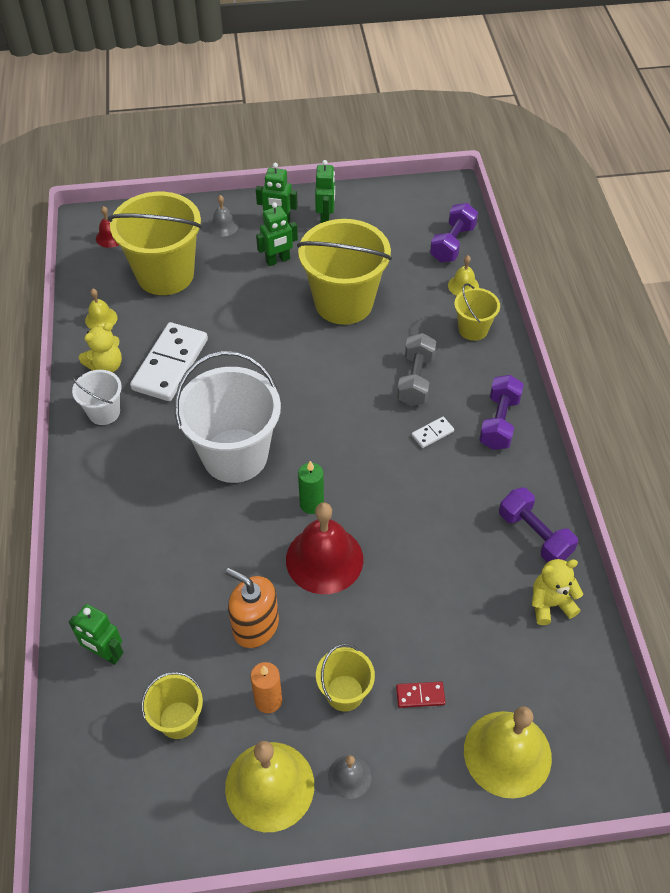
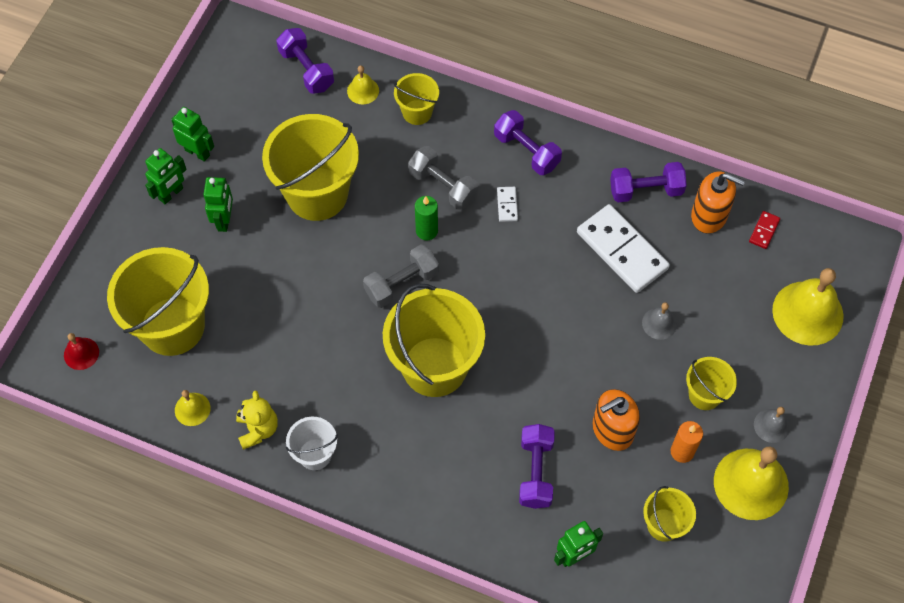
camera: 60 degrees left, 10 degrees up
white domino [130,322,208,401] -> white domino moved to [577,204,670,293]
white bucket [175,351,281,483] -> yellow bucket [383,284,485,397]
grey bell [209,195,239,236] -> grey bell moved to [642,302,677,340]
red bell [286,502,363,594] -> none
green candle [298,461,324,514] -> green candle moved to [415,196,438,240]
red domino [396,682,445,708] -> red domino moved to [749,211,780,249]
yellow teddy bear [532,559,583,625] -> orange soap dispenser [691,172,745,234]
none -> grey dumbbell [363,244,439,308]
none -> purple dumbbell [519,424,555,509]

